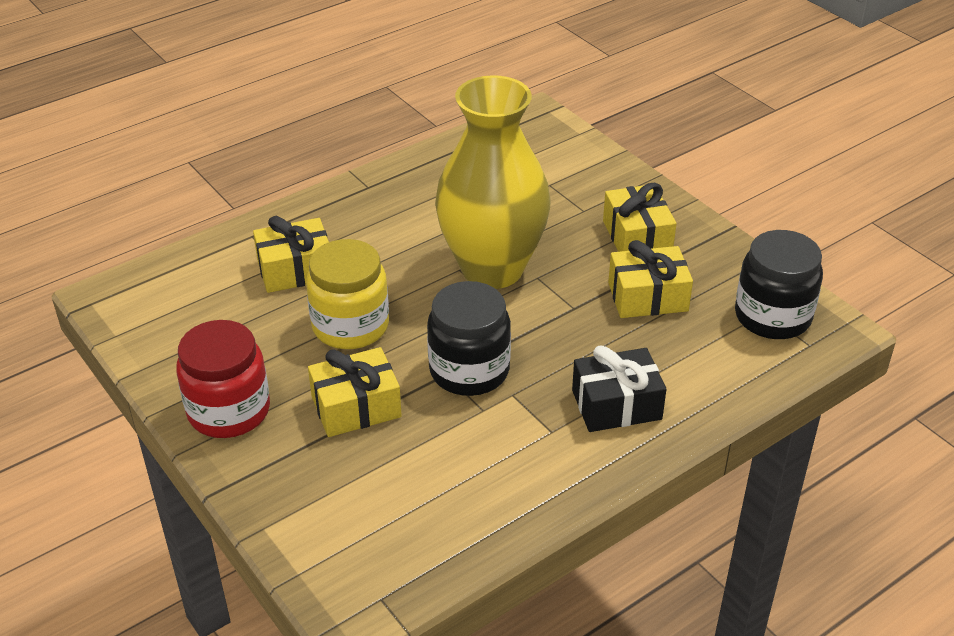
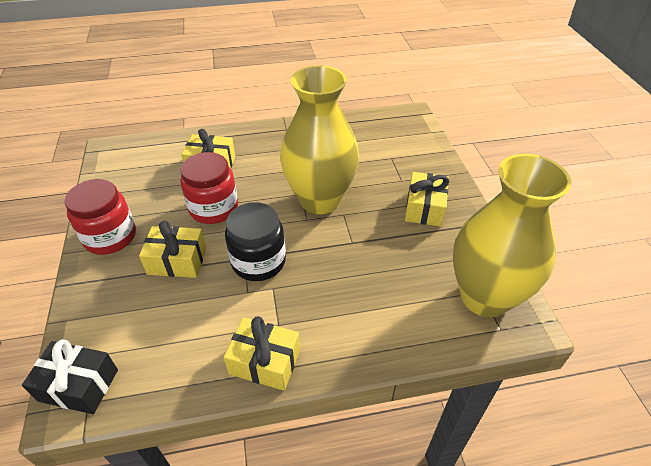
camera: 25 degrees right, 5 degrees up
yellow jar [306,239,389,349] -> red jar [180,152,238,224]
black gift [572,345,666,432] -> black gift moved to [22,339,118,414]
yellow gift [608,240,693,318] -> yellow gift moved to [224,316,300,391]
black jar [735,230,823,339] -> yellow vase [453,154,571,317]

